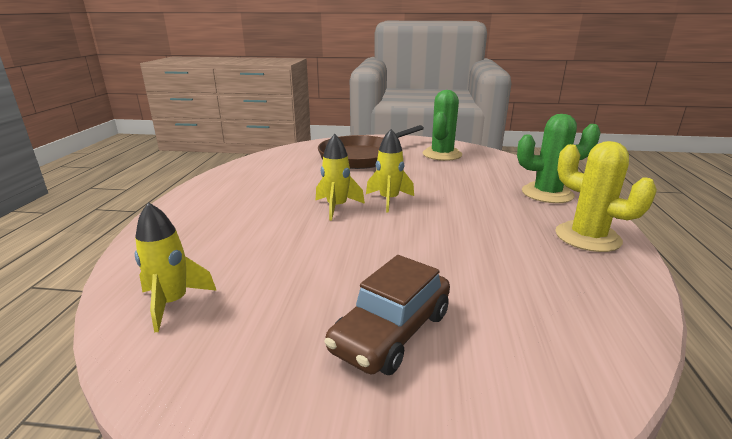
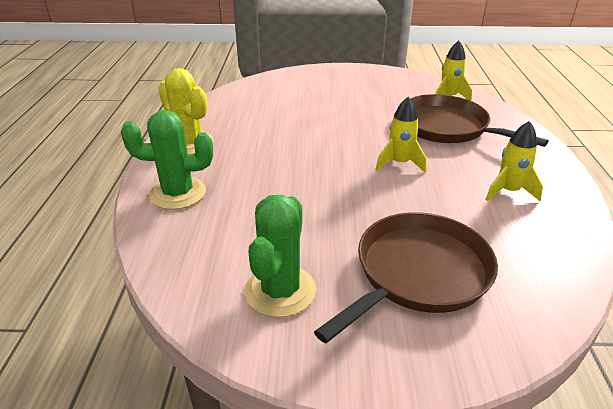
camera: 175 degrees right, 10 degrees up
brown car [324,255,450,375] -> none
yellow rocket [366,129,414,213] -> yellow rocket moved to [485,121,543,201]
none -> brown pan [410,94,548,147]

